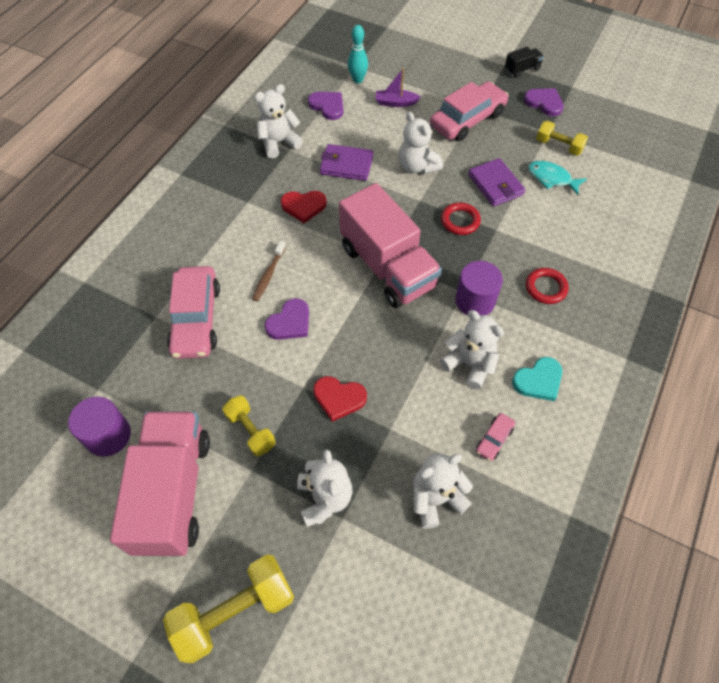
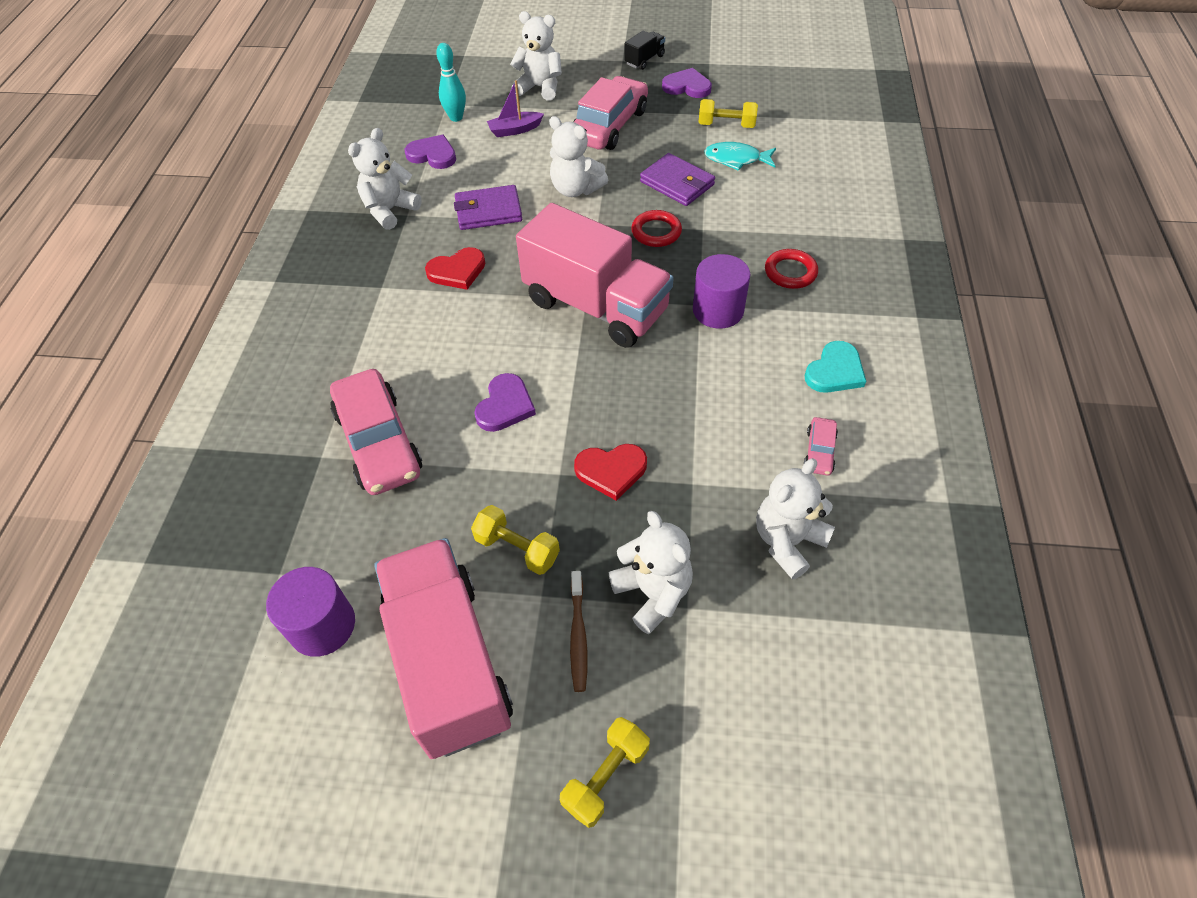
camera: 20 degrees left, 5 degrees down
yellow dumbbell [163,555,294,663] -> yellow dumbbell [560,717,650,828], size x0.59
brown toothbrush [252,241,286,301] -> brown toothbrush moved to [570,571,588,692]
white teddy bear [440,310,504,389] -> white teddy bear moved to [510,11,562,101]

